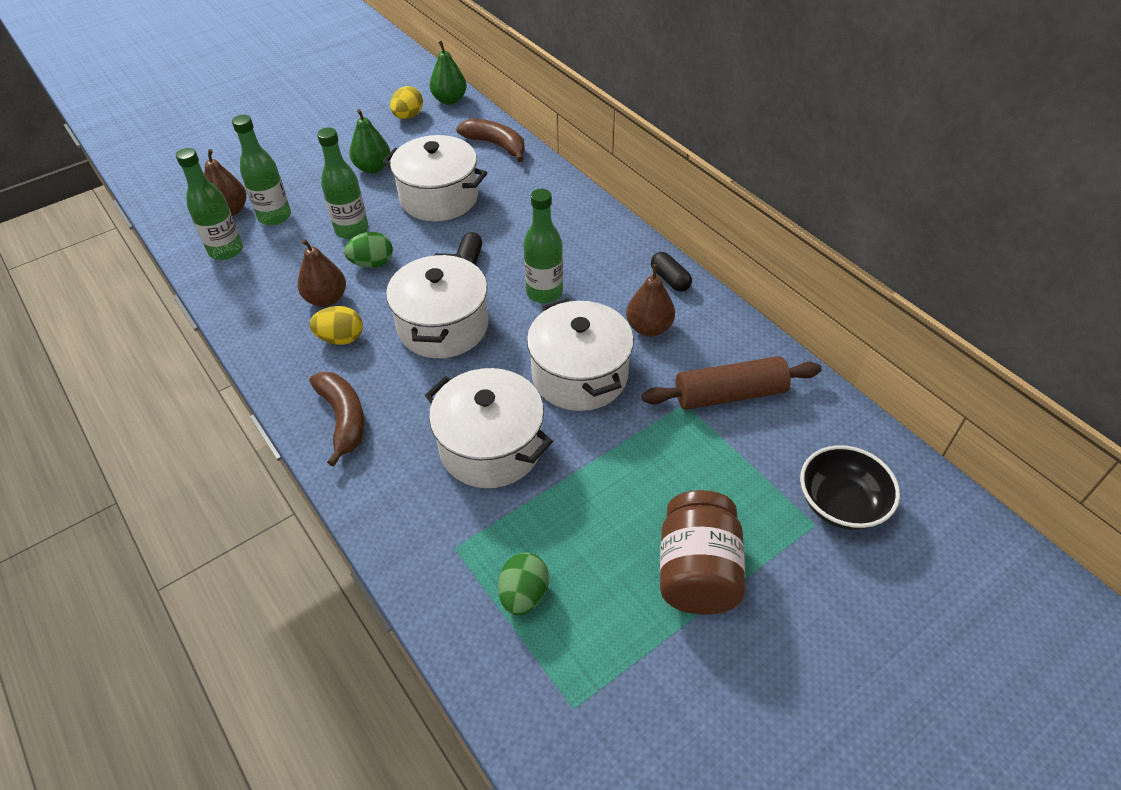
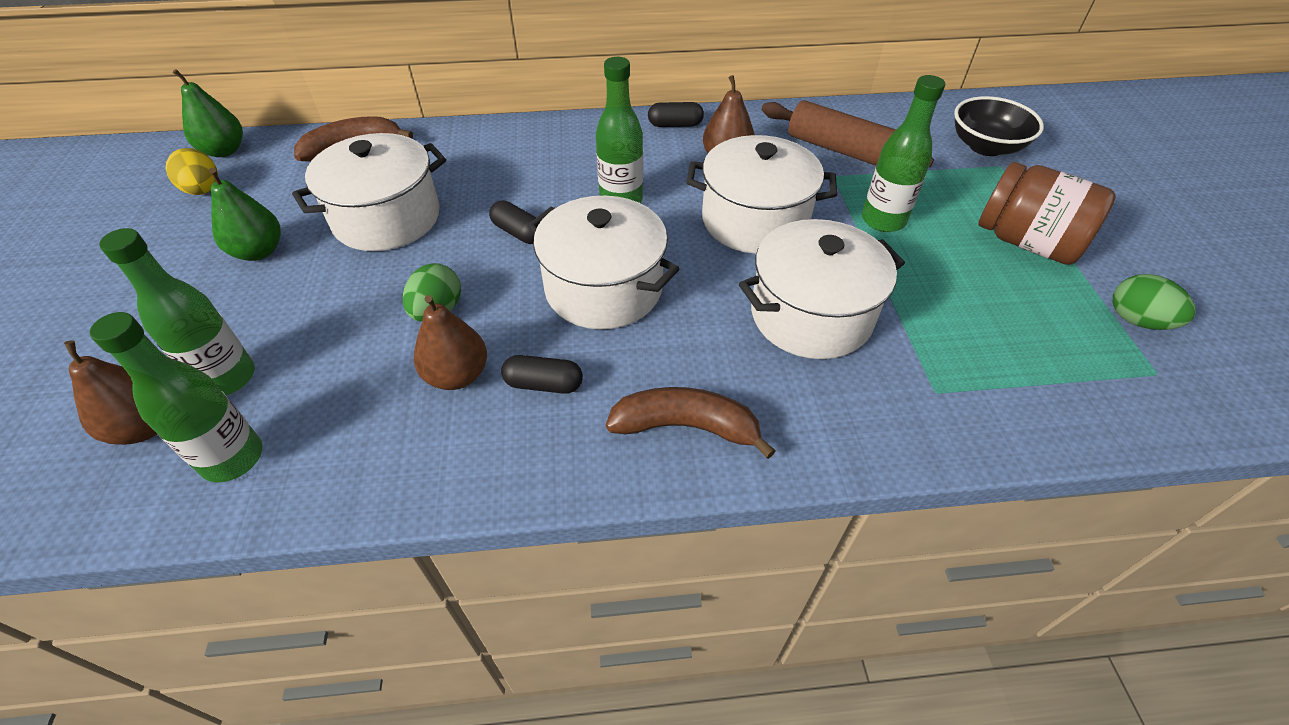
camera: 60 degrees left, 0 degrees up
yellow egg [310,306,363,345] -> black capsule [501,355,583,394]
green bottle [317,128,369,239] -> green bottle moved to [862,75,945,232]
green egg [498,552,549,615] -> green egg moved to [1113,274,1196,330]
brown rolling pin [642,356,822,410] -> brown rolling pin turned 75 degrees counterclockwise [762,100,934,167]

